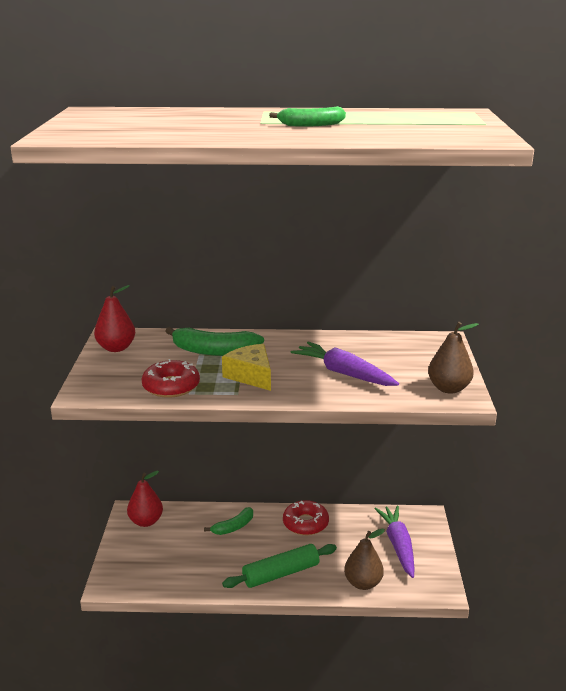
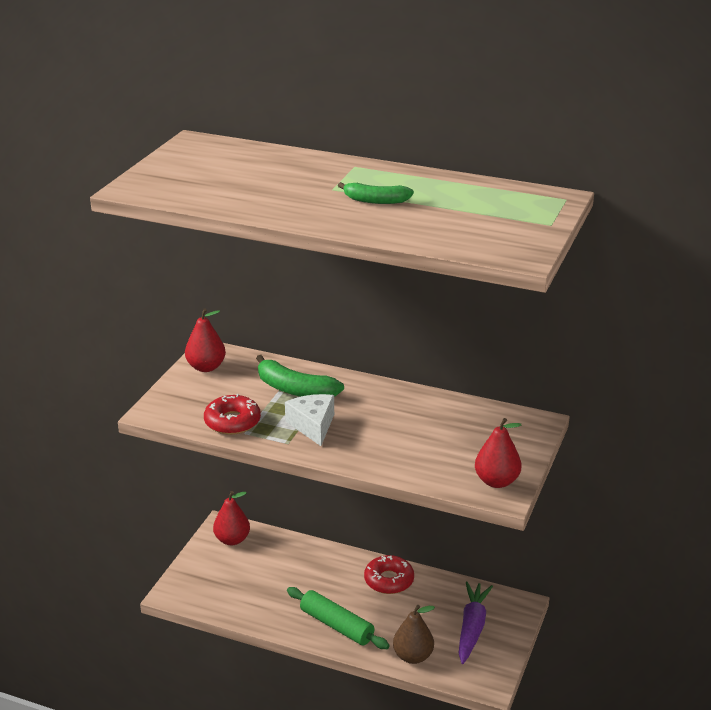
camera: 20 degrees right, 5 degrees up
green banana [204,507,253,535] -> none
yellow cheese [222,344,271,391] -> white cheese [285,394,334,446]
green rolling pin [222,544,337,588] -> green rolling pin turned 45 degrees clockwise [287,587,390,649]
purple carrot [290,341,399,386] -> none
brown pear [428,322,479,394] -> red pear [475,418,522,488]

